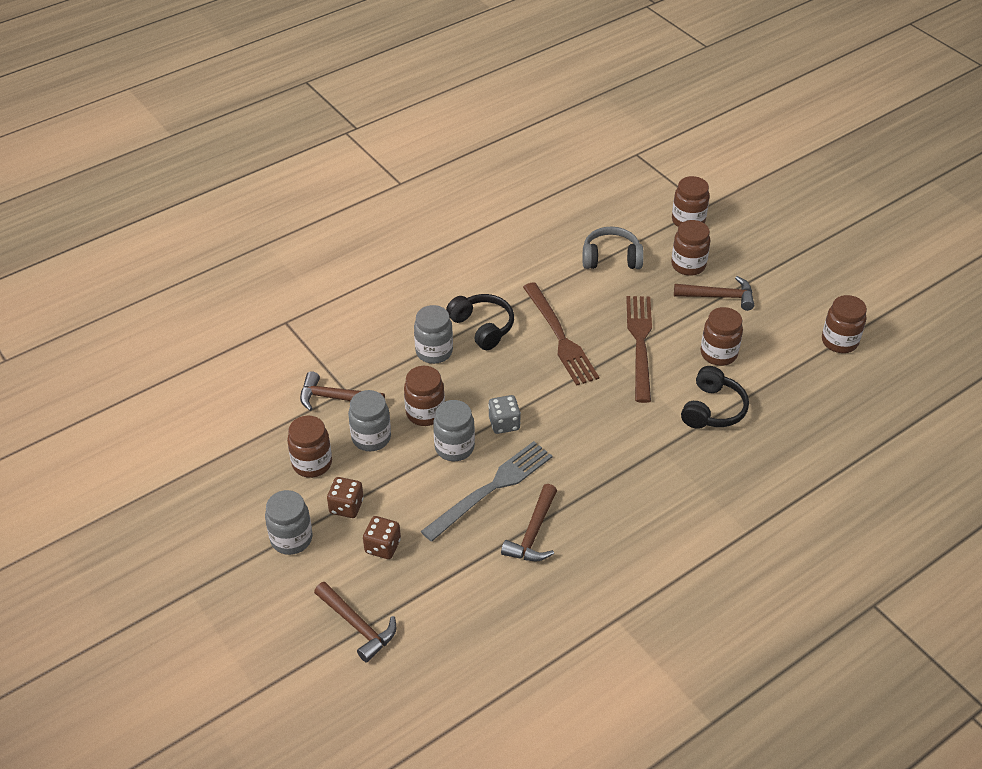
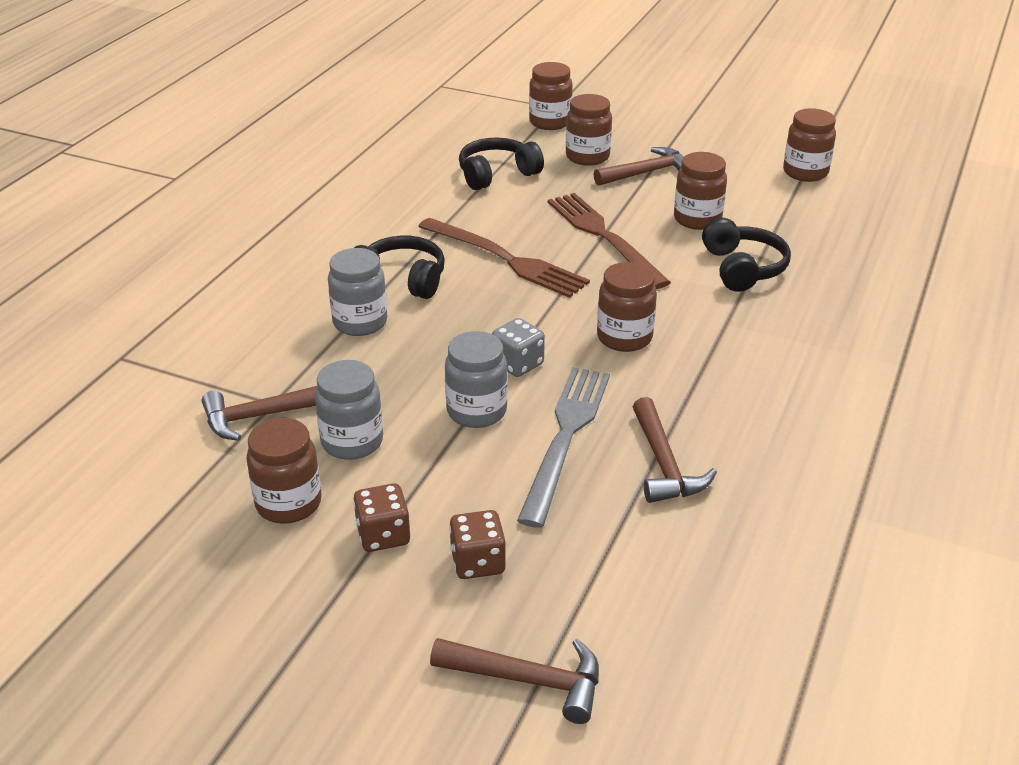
camera: 30 degrees left, 10 degrees down
grey jar [265,490,312,555] -> none
brown jar [404,366,445,426] -> brown jar moved to [597,262,657,352]
grey headphones [583,227,644,269] -> black headphones [459,137,544,190]

